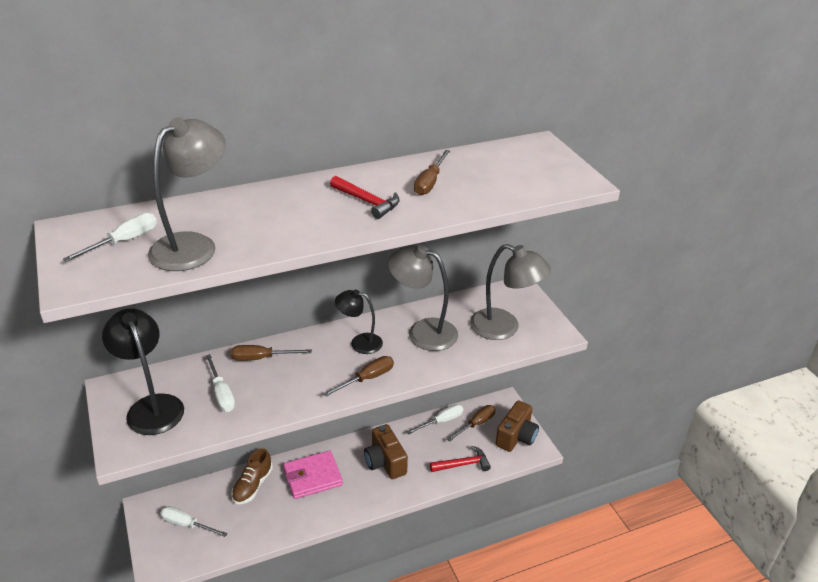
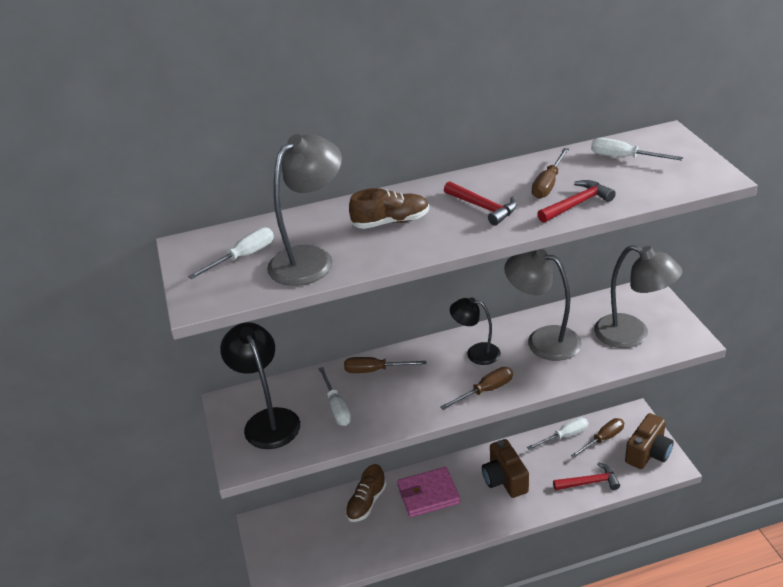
camera: 10 degrees right, 0 degrees up
white screwdriver [160,506,228,537] -> white screwdriver moved to [591,138,683,161]
none -> brown shoe [349,188,429,229]
none -> red hammer [537,180,616,223]

